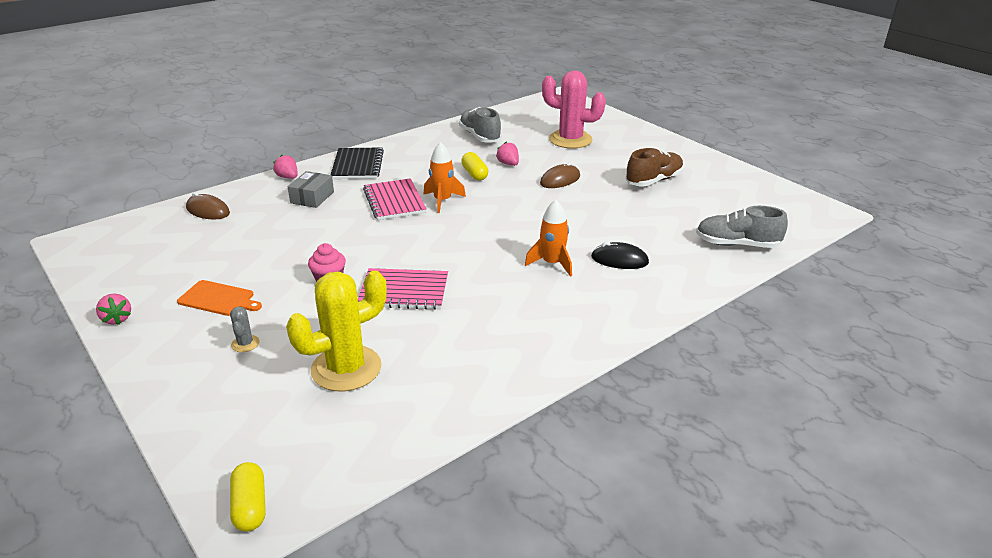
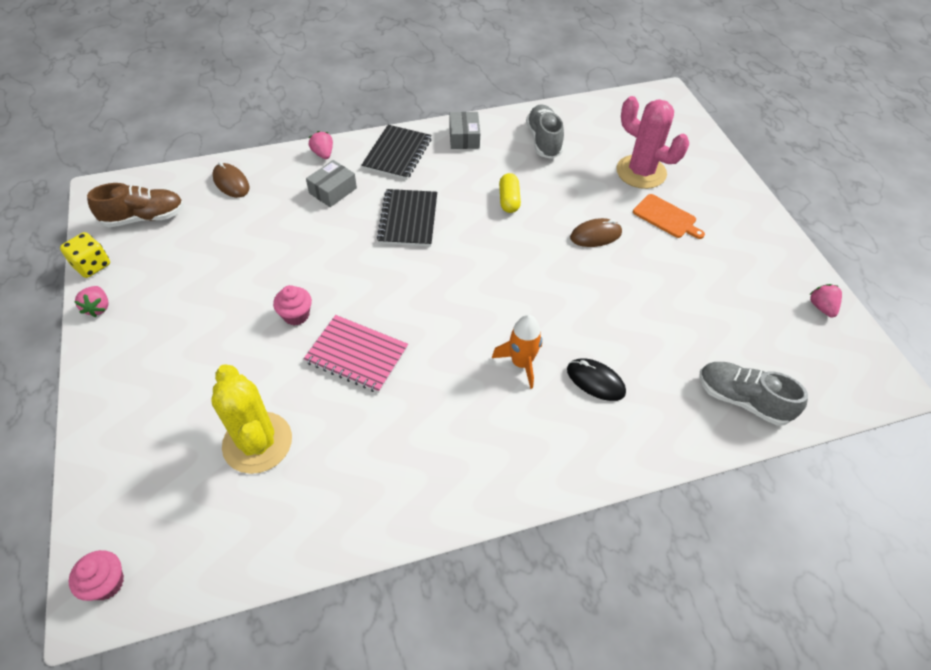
camera: 20 degrees right, 20 degrees up
orange cutting board [177,280,262,316] -> orange cutting board moved to [633,194,705,239]
grey cactus [230,307,260,352] -> none
yellow capsule [230,462,266,532] -> pink cupcake [69,550,124,601]
yellow cactus [286,271,387,392] -> yellow cactus turned 75 degrees clockwise [211,364,292,474]
pink notebook [363,179,427,220] -> black notebook [376,189,437,247]
orange rocket [424,142,466,213] -> none
pink strawberry [496,142,519,166] -> pink strawberry moved to [809,284,842,317]
brown shoe [625,148,684,186] -> brown shoe moved to [87,183,184,227]
none -> yellow dice [60,232,110,278]
none -> grey box [449,112,480,149]

